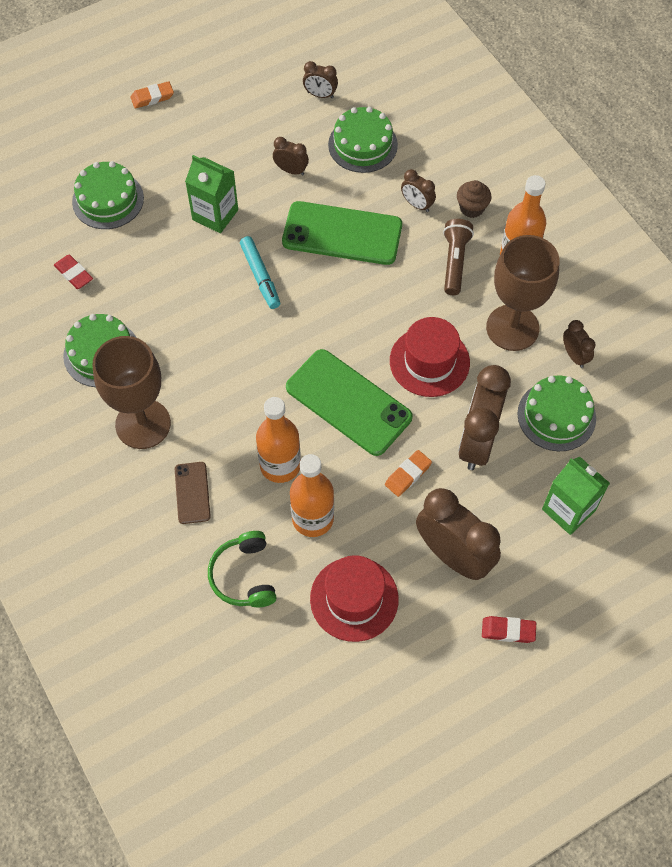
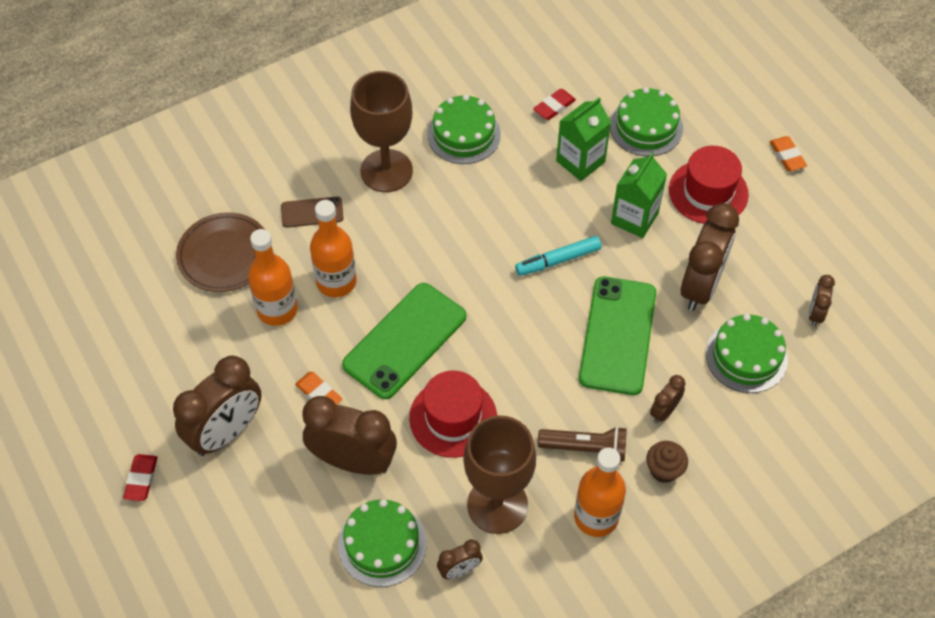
camera: 90 degrees right, 5 degrees down
green headphones [208,531,277,607] -> brown plate [176,212,264,292]
brown clock [273,137,309,176] -> brown clock [681,203,739,311], size x2.09
red hat [310,555,399,642] -> red hat moved to [669,146,749,224]
green carton [542,457,610,535] -> green carton moved to [556,97,611,181]

